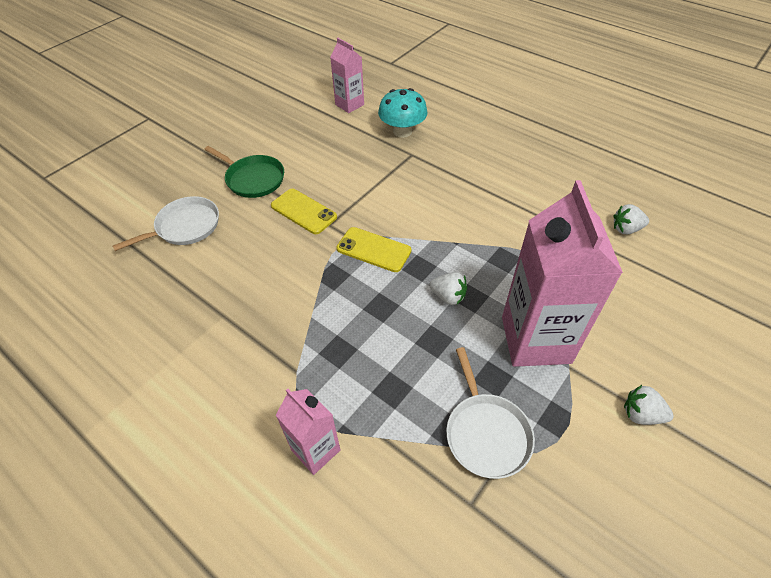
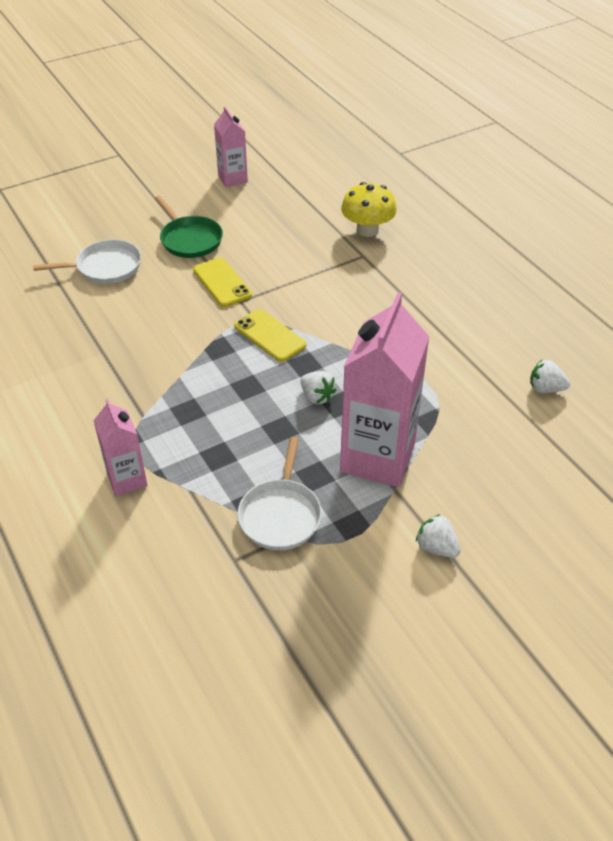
camera: 20 degrees right, 5 degrees down
pink carton [330,38,364,113] -> pink carton moved to [214,106,248,187]
turquoise mushroom [378,88,428,138] -> yellow mushroom [341,182,397,237]

